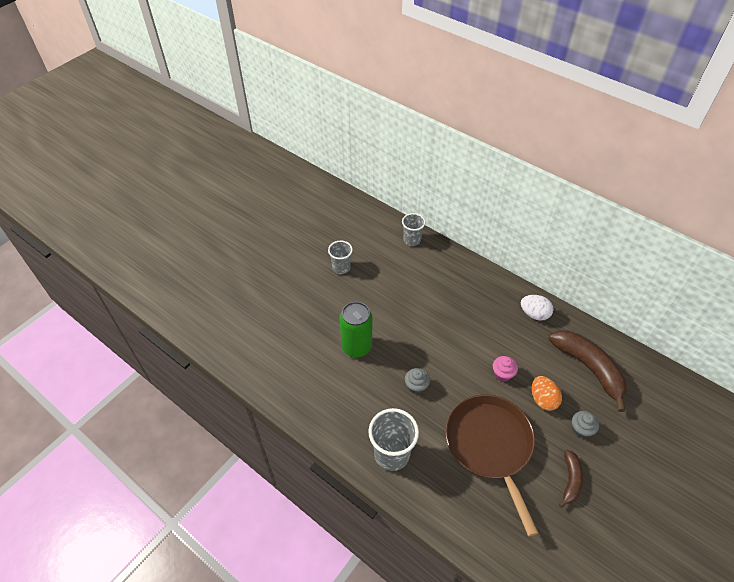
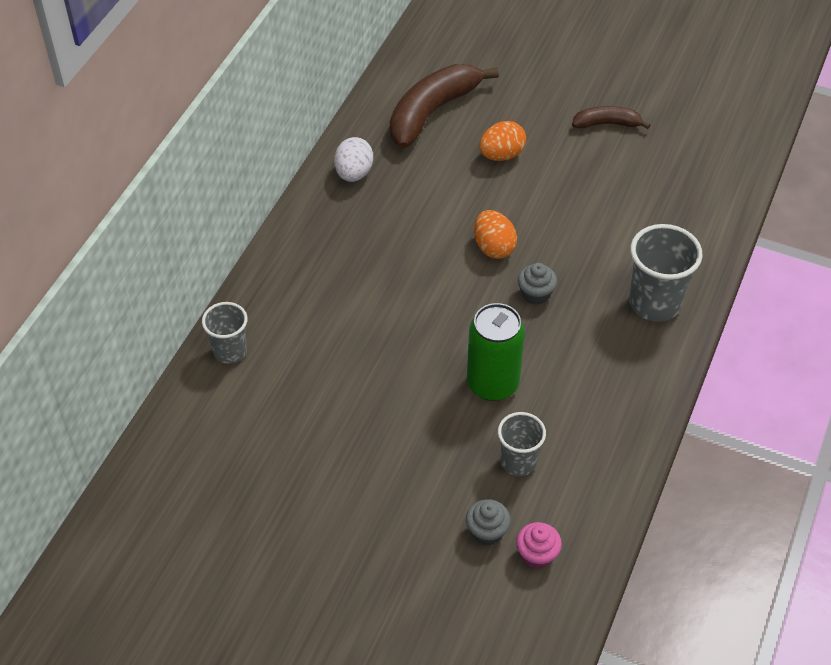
camera: 105 degrees left, 0 degrees up
grey cup [328,241,353,274] -> grey cup moved to [498,412,546,476]
brown pan [445,395,538,536] -> none
pink cupcake [493,356,518,382] -> pink cupcake moved to [516,522,562,569]
grey cupcake [572,411,599,438] -> grey cupcake moved to [466,499,511,546]
none -> orange egg [474,210,517,259]

